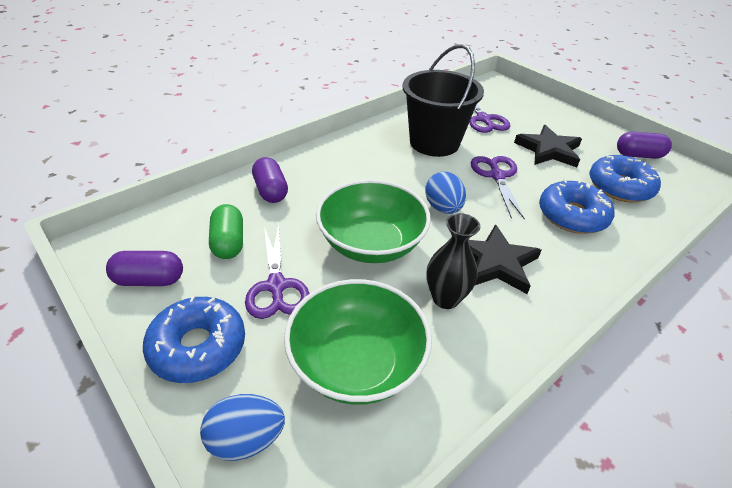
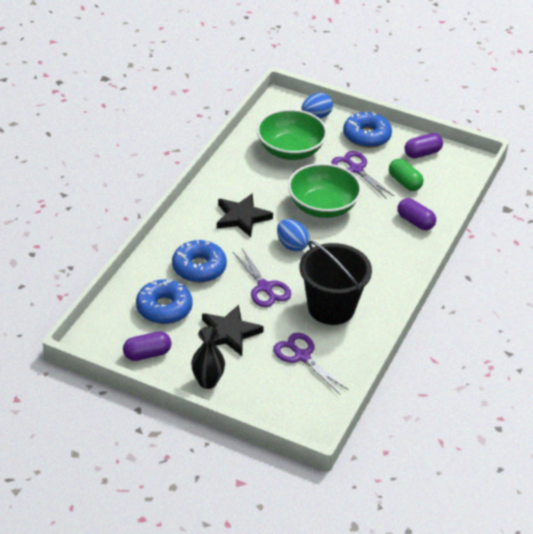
camera: 155 degrees right, 0 degrees up
black vase [427,213,480,309] -> black vase moved to [191,326,225,389]

